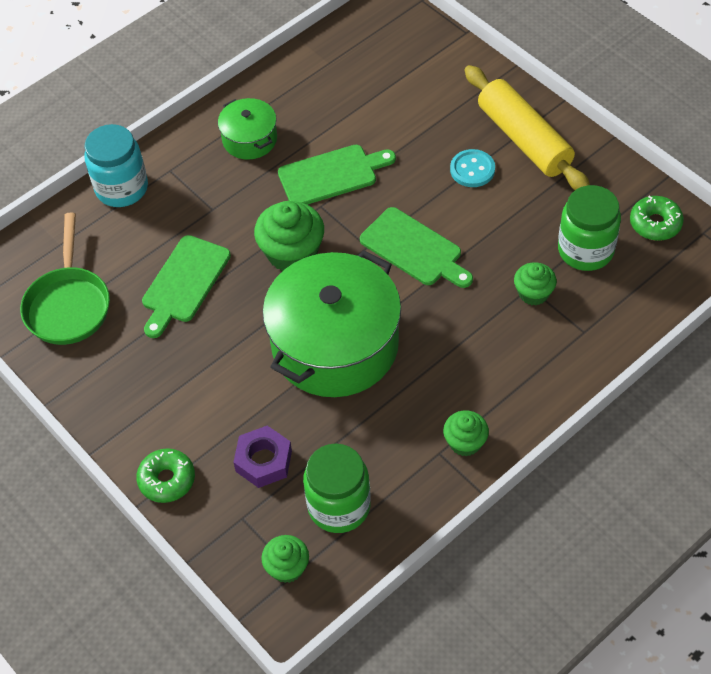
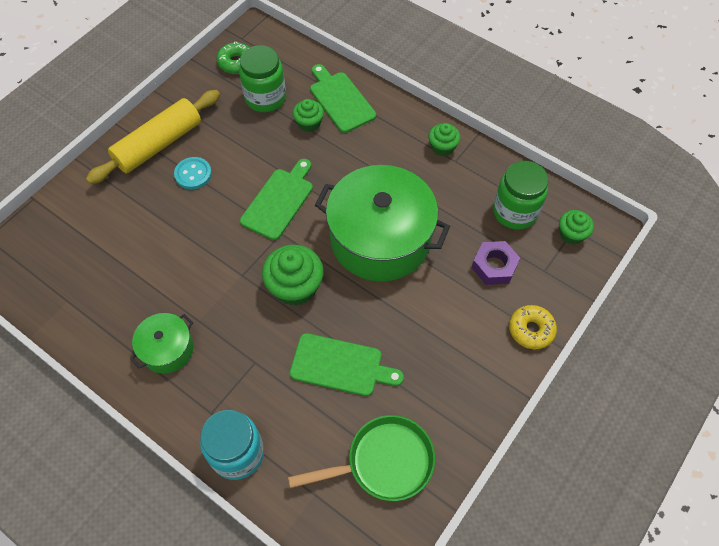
camera: 105 degrees left, 5 degrees up
green donut [136,448,195,503] -> yellow donut [509,305,557,349]
green cutting board [278,145,396,205] -> green cutting board moved to [310,64,376,133]

